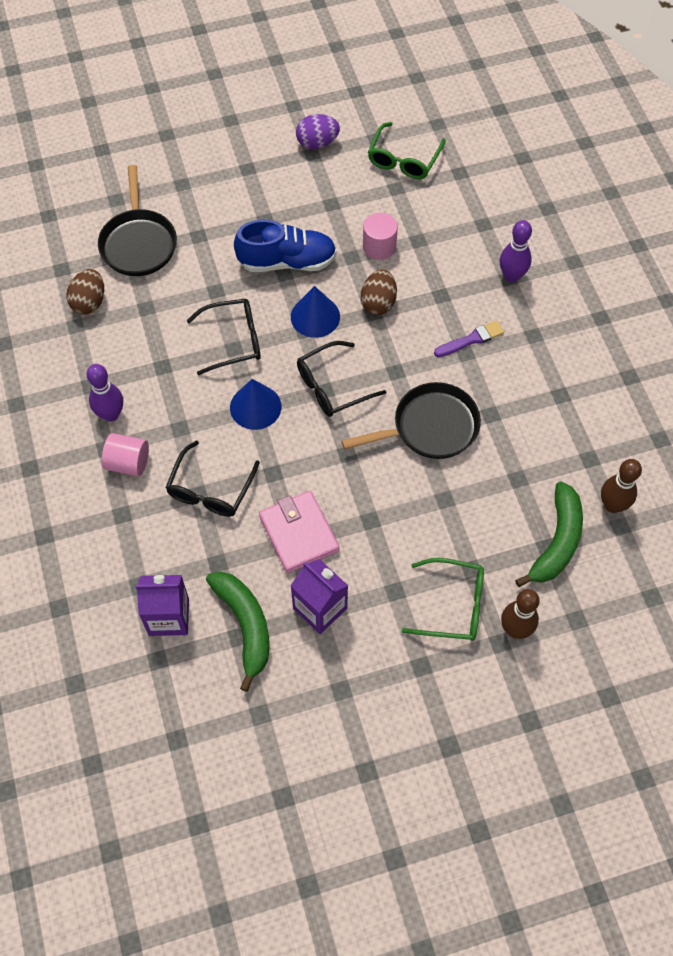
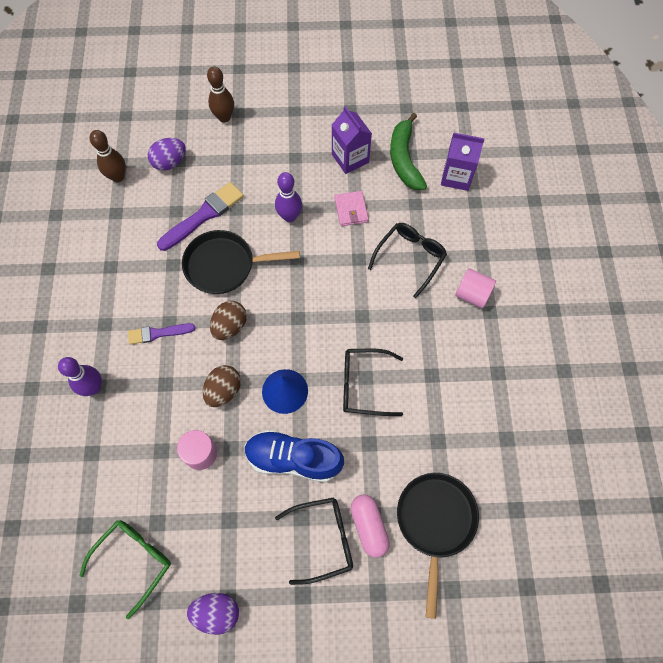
camera: 165 degrees left, 5 degrees up
brown egg [66,269,104,314] -> brown egg moved to [210,301,247,340]
purple bowling pin [87,364,123,422] -> purple bowling pin moved to [275,172,302,222]
blue cone [230,379,281,430] -> none
pink wallet [259,491,340,573] -> pink wallet [335,191,369,226], size x0.65
black glasses [297,341,387,417] -> black glasses moved to [275,497,353,585]
green glasses [402,558,484,641] -> none
green banana [515,482,583,587] -> purple egg [148,138,186,171]
none -> purple brush [157,182,244,251]
none -> pink capsule [350,494,390,558]

